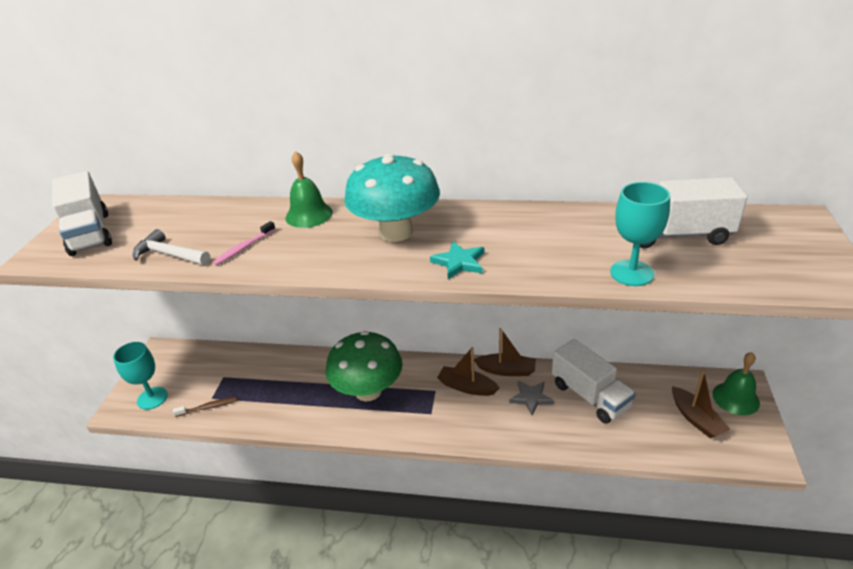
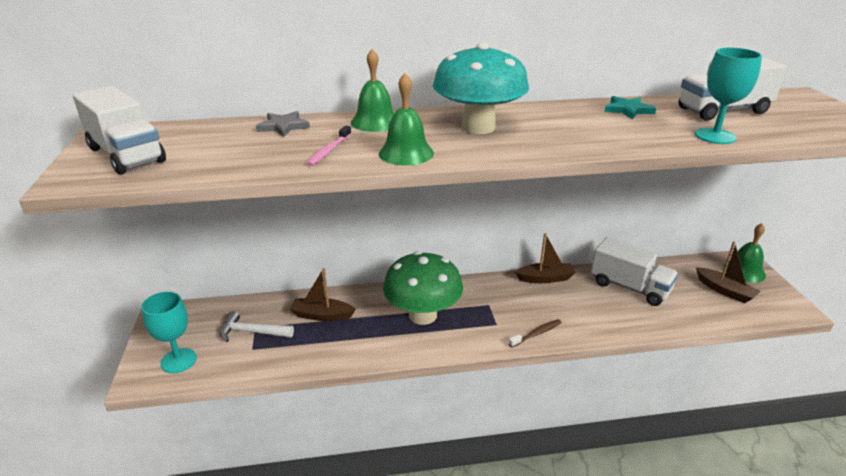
camera: 20 degrees left, 5 degrees down
white hammer [133,229,210,265] -> white hammer moved to [220,311,294,342]
brown toothbrush [173,397,237,417] -> brown toothbrush moved to [509,319,562,347]
turquoise star [430,241,484,279] -> turquoise star moved to [605,96,656,120]
brown boat [437,347,499,396] -> brown boat moved to [290,268,356,321]
grey star [509,381,554,415] -> grey star moved to [256,111,310,137]
none -> green bell [379,73,434,165]

